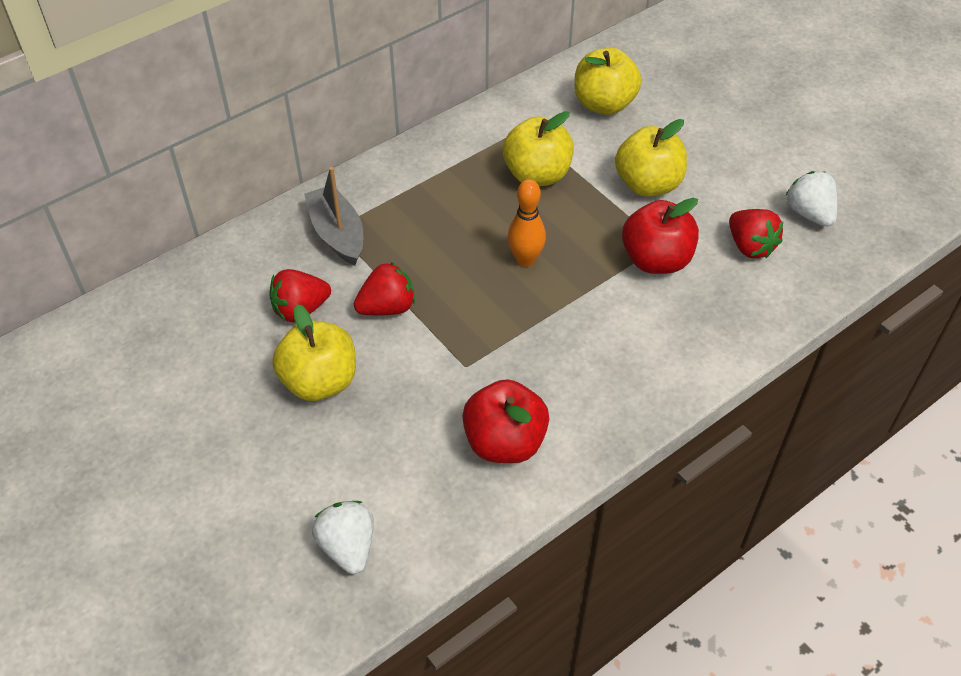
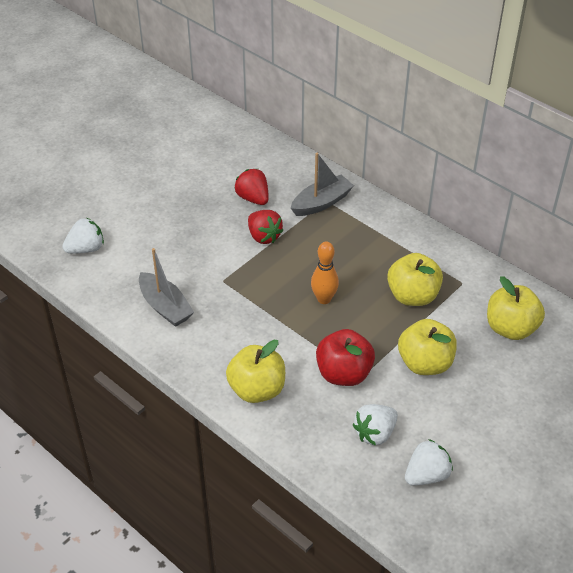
camera: 80 degrees right, 5 degrees down
yellow apple [272,304,356,401] -> yellow apple moved to [226,340,285,403]
red apple [462,379,549,463] -> grey boat [139,248,194,327]
red strawberry [729,209,783,258] -> white strawberry [353,404,398,446]

